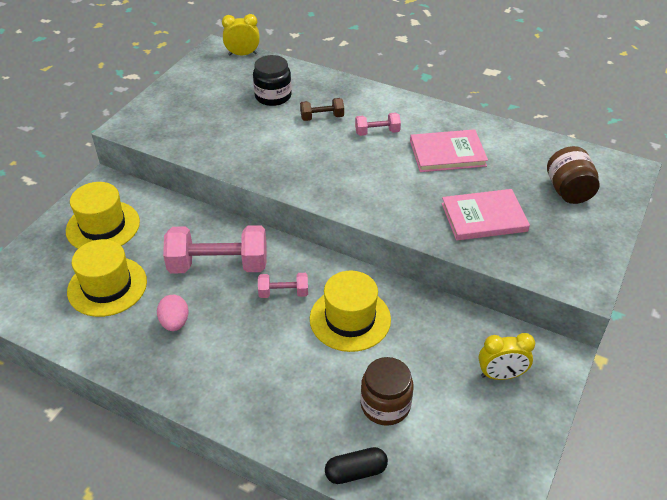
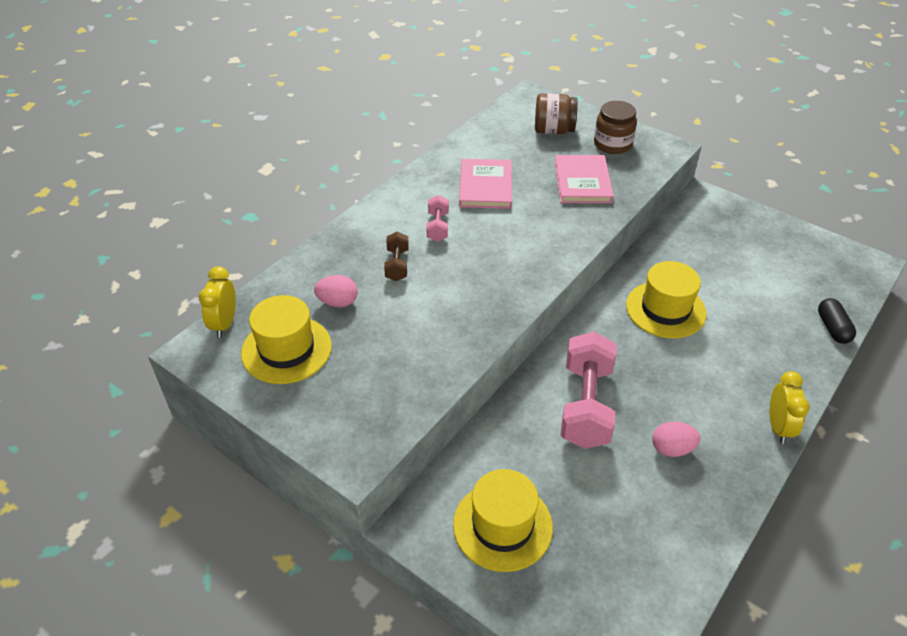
camera: 80 degrees left, 0 degrees up
yellow hat [67,239,147,317] -> yellow hat moved to [241,295,332,384]
black jar [253,55,292,106] -> pink egg [314,275,358,307]
pink dumbbell [258,273,308,298] -> none
brown jar [360,357,414,426] -> brown jar moved to [594,101,637,154]
yellow clock [478,333,535,380] -> yellow clock moved to [770,371,810,444]

